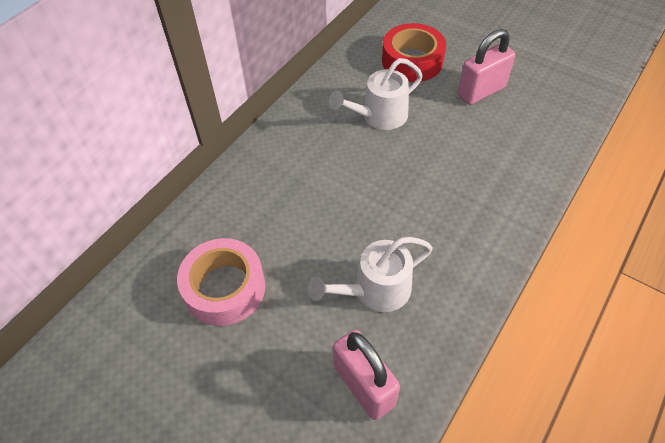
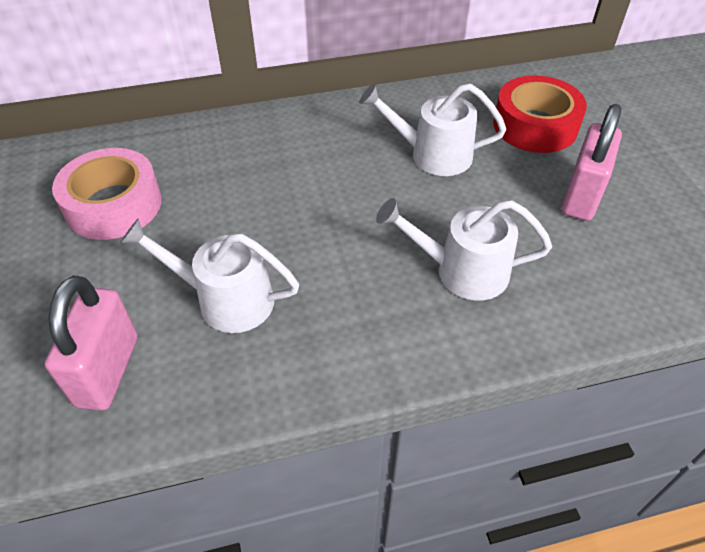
camera: 40 degrees right, 5 degrees down
pink padlock [458,29,516,105] -> pink padlock turned 75 degrees counterclockwise [562,104,622,221]
none -> white watering can [376,198,552,300]

